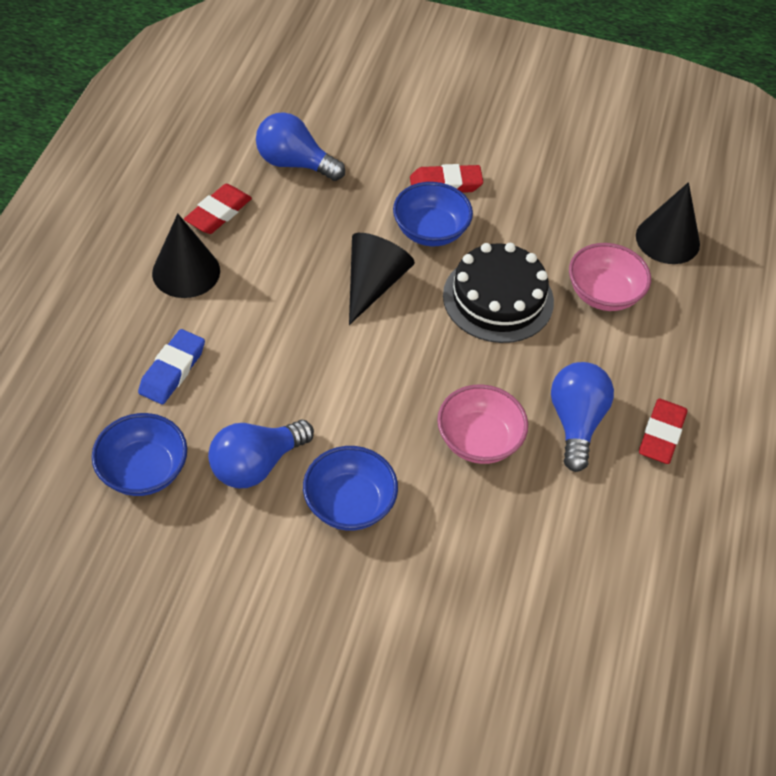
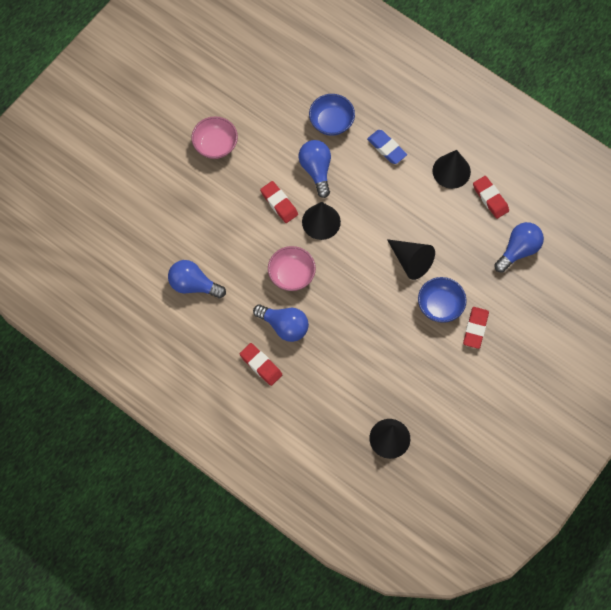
camera: 115 degrees right, 15 degrees up
blue bowl [303,446,398,531] -> red eraser [260,181,298,223]
black cake [443,243,554,343] -> none
pink bowl [569,243,651,311] -> pink bowl moved to [191,116,238,159]
none -> blue light bulb [168,260,226,298]
none -> black cone [302,202,341,240]

